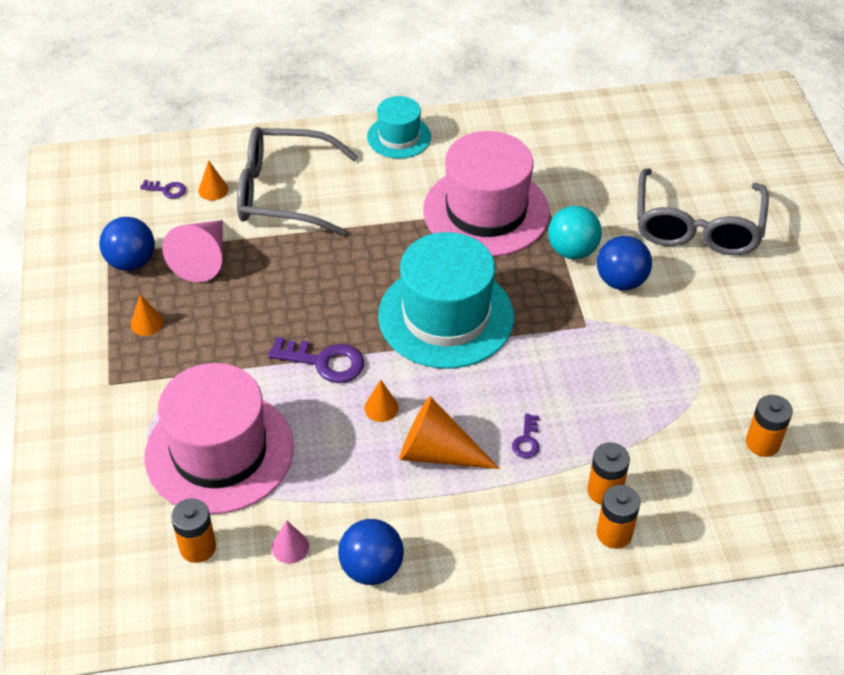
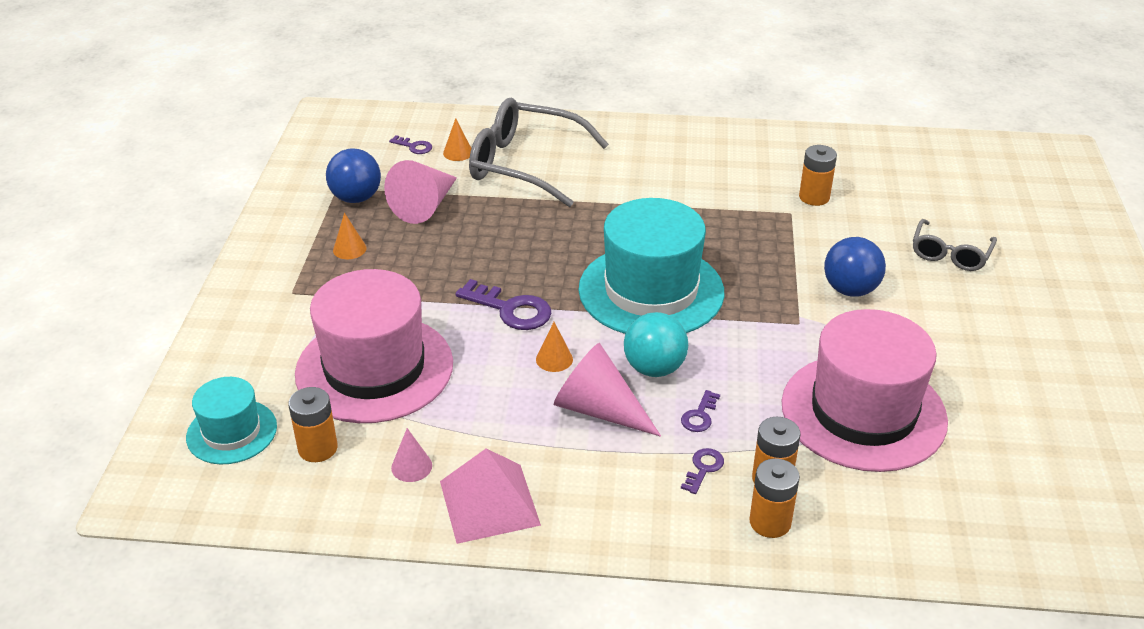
camera: 15 degrees right, 10 degrees down
blue ball [338,519,404,585] -> pink pyramid [440,449,541,544]
turquoise hat [367,96,431,159] -> turquoise hat moved to [186,377,277,464]
orange cone [399,396,500,469] -> pink cone [554,343,661,437]
pink hat [423,131,550,257] -> pink hat moved to [782,309,948,472]
turquoise ball [548,206,602,259] -> turquoise ball moved to [624,312,688,377]
grey glasses [637,168,769,255] -> grey glasses [913,219,997,271], size x0.54
orange battery [746,395,793,457] -> orange battery moved to [799,145,837,206]
none -> purple key [681,448,724,494]

